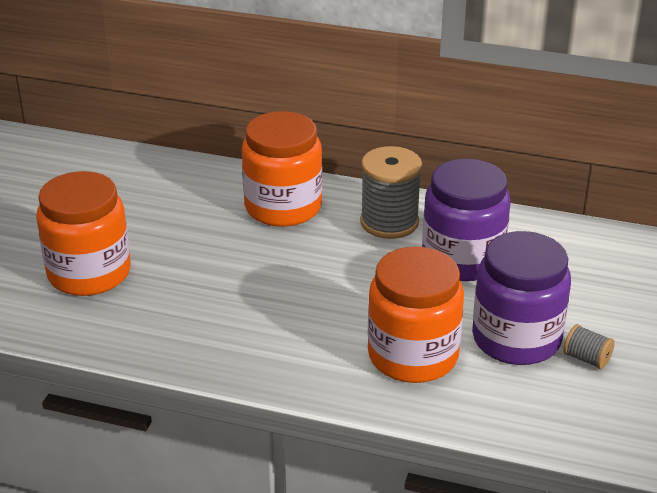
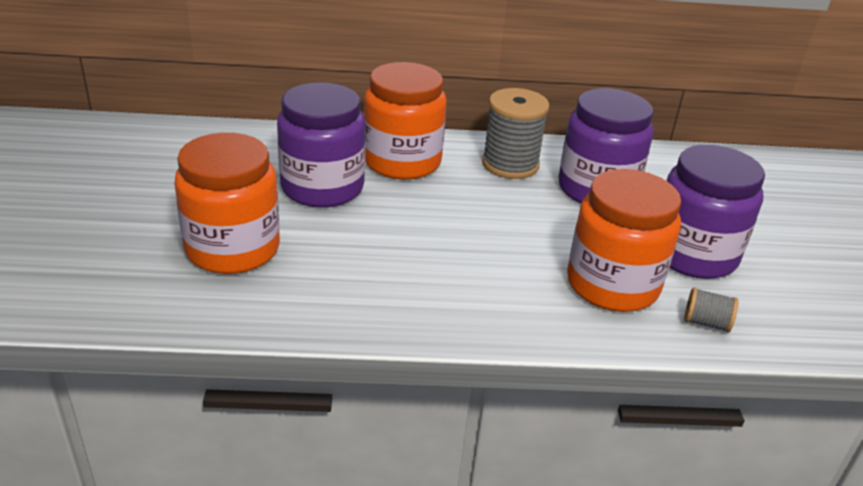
camera: 20 degrees left, 0 degrees up
grey spool [563,324,615,369] -> grey spool moved to [684,287,738,333]
none -> purple jar [277,82,366,208]

